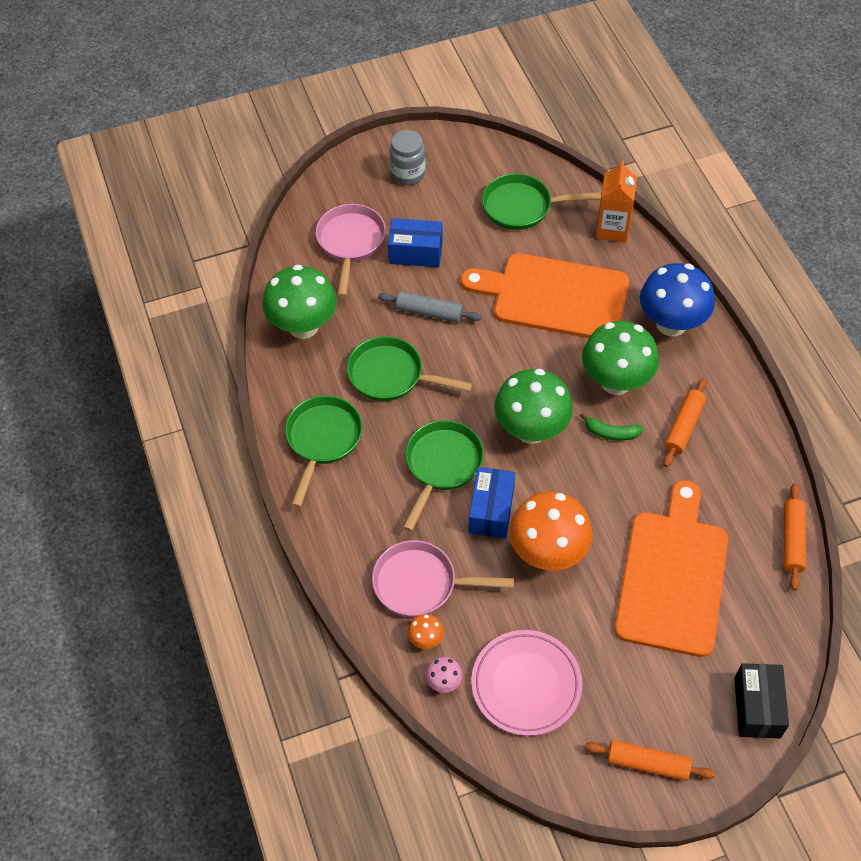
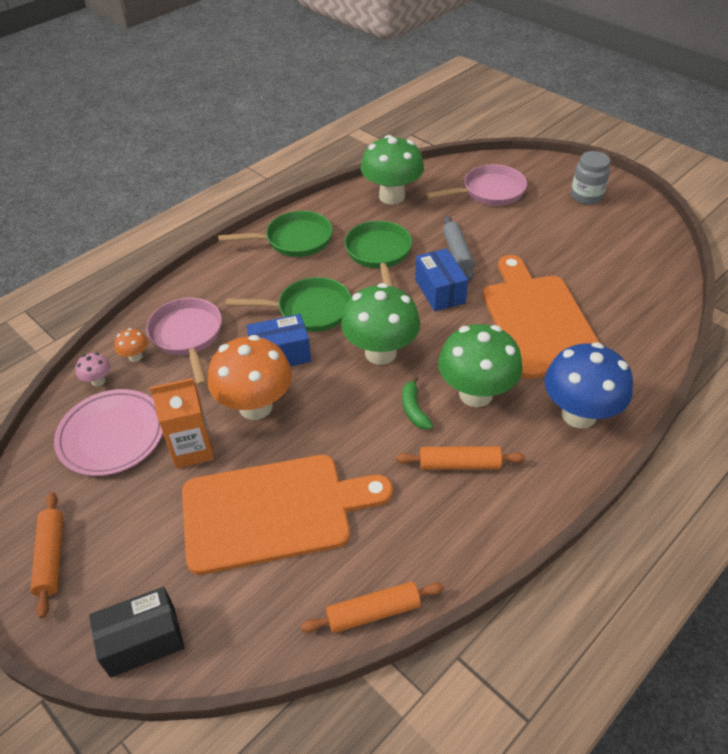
camera: 65 degrees right, 10 degrees down
blue box [388,218,443,267] -> blue box moved to [415,248,468,311]
green pan [482,173,601,230] -> none
orange carton [596,160,637,242] -> orange carton moved to [150,378,214,469]

